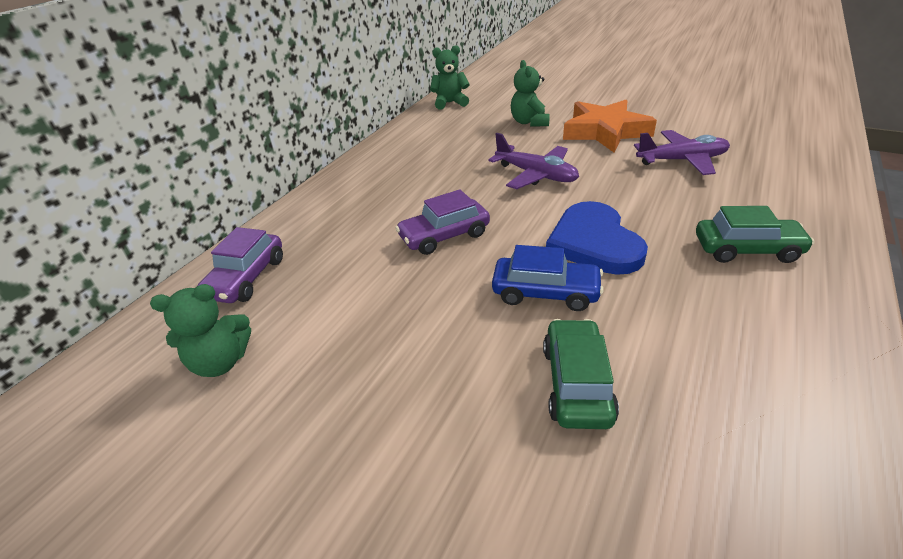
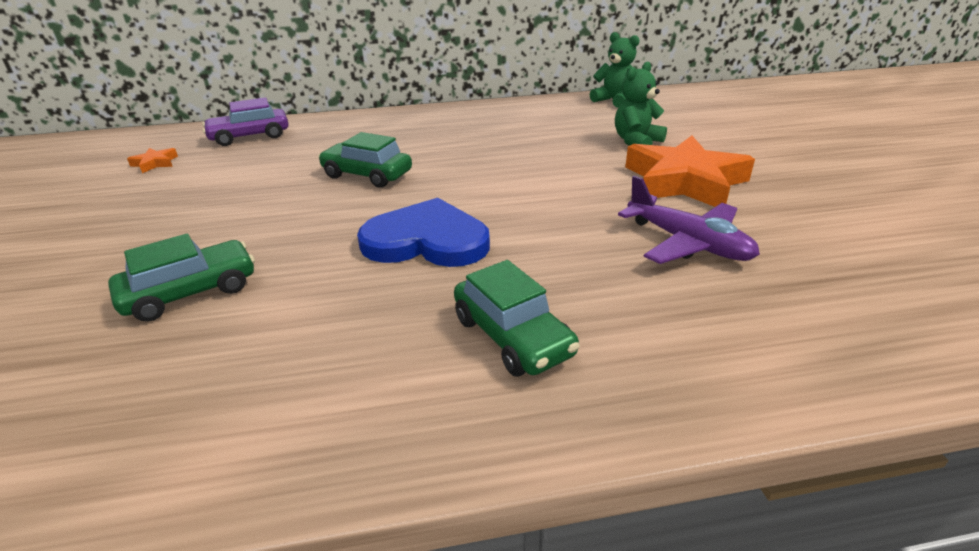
camera: 50 degrees right, 5 degrees down
green teddy bear [150,284,251,377] -> orange star [127,148,178,173]
purple car [395,189,490,255] -> green car [318,132,412,188]
purple plane [488,133,579,189] -> none
blue car [492,245,604,311] -> none
blue heart [546,201,648,275] -> blue heart turned 60 degrees clockwise [357,198,490,267]

